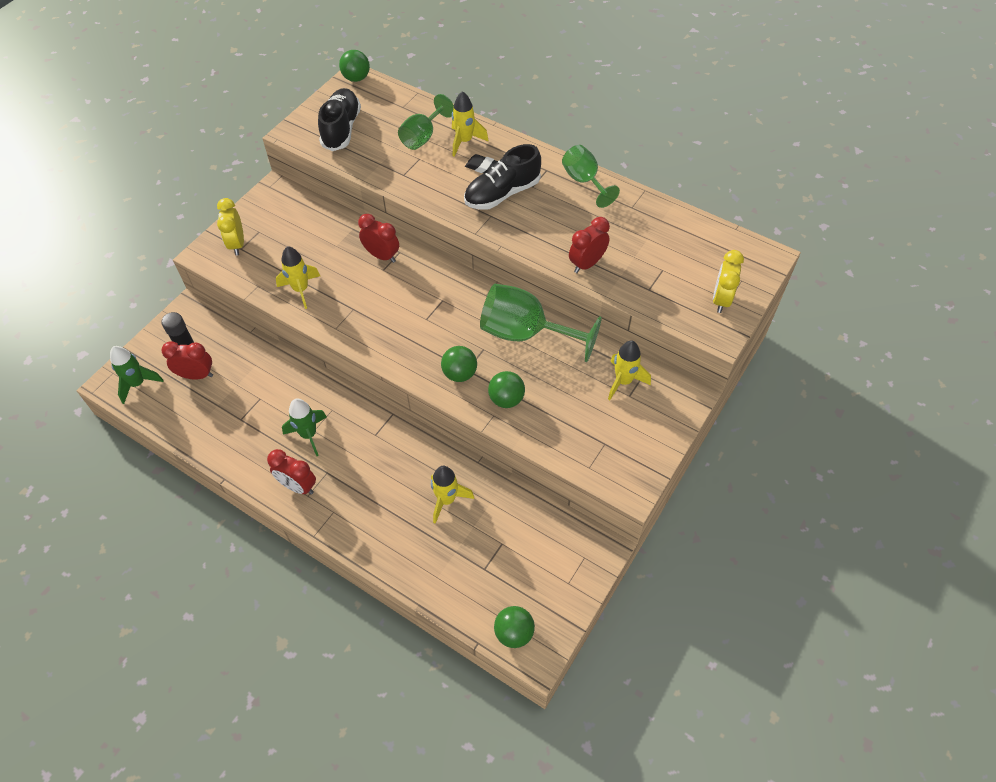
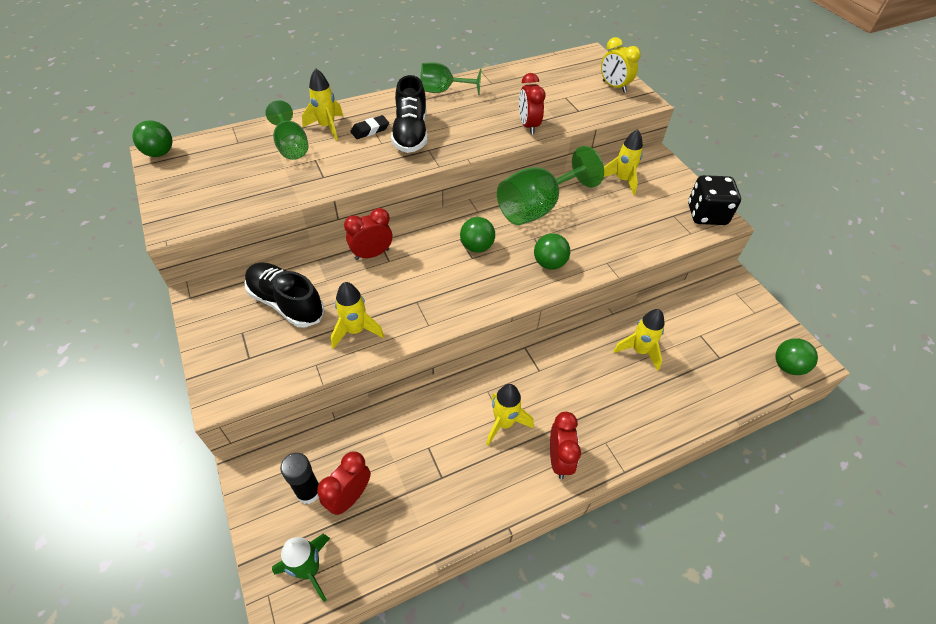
camera: 60 degrees left, 5 degrees down
yellow clock [217,198,244,255] -> none
red clock [267,449,316,495] -> red clock turned 60 degrees counterclockwise [550,412,581,479]
green rocket [282,399,327,456] -> yellow rocket [486,384,534,446]
black shoe [318,88,361,151] -> black shoe moved to [244,262,325,328]
green ball [488,371,525,408] -> green ball moved to [460,217,495,253]
none -> black dice [688,175,741,225]

